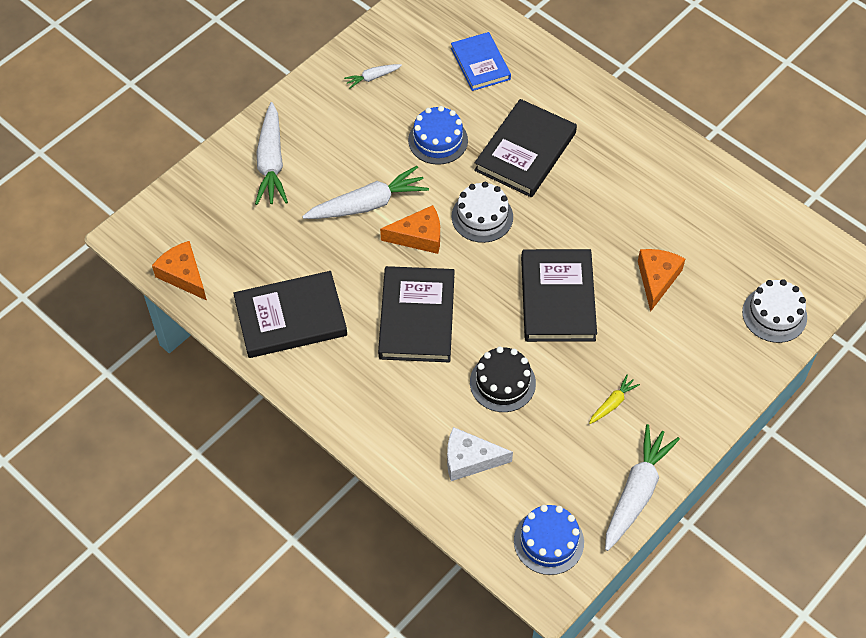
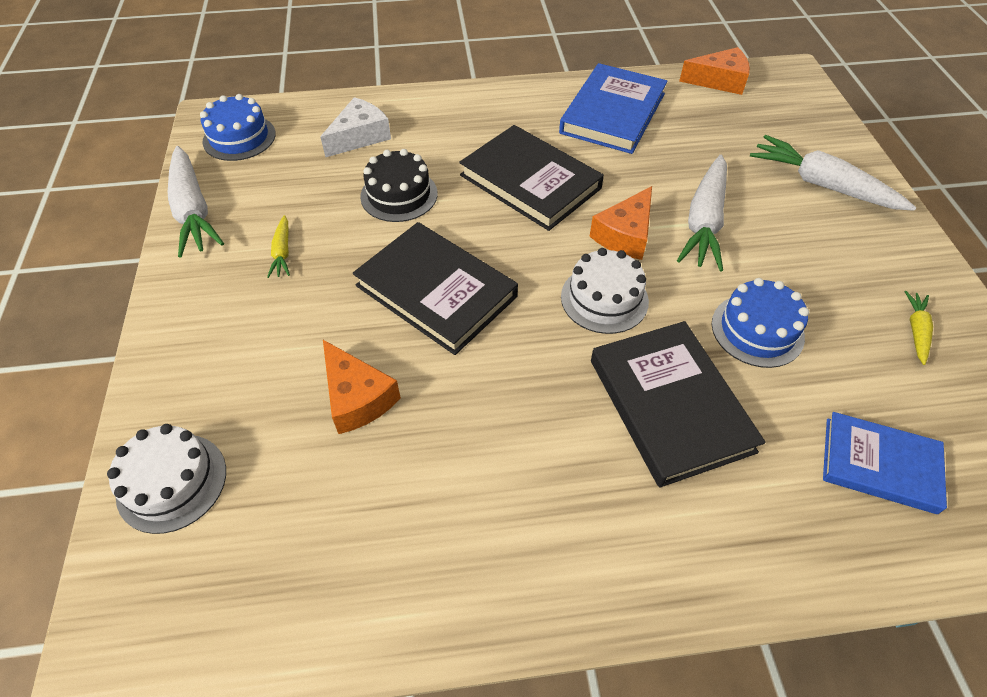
camera: 130 degrees right, 5 degrees down
black book [233,271,347,358] -> blue book [559,63,668,154]
white carrot [344,64,402,88] -> yellow carrot [905,291,933,365]

